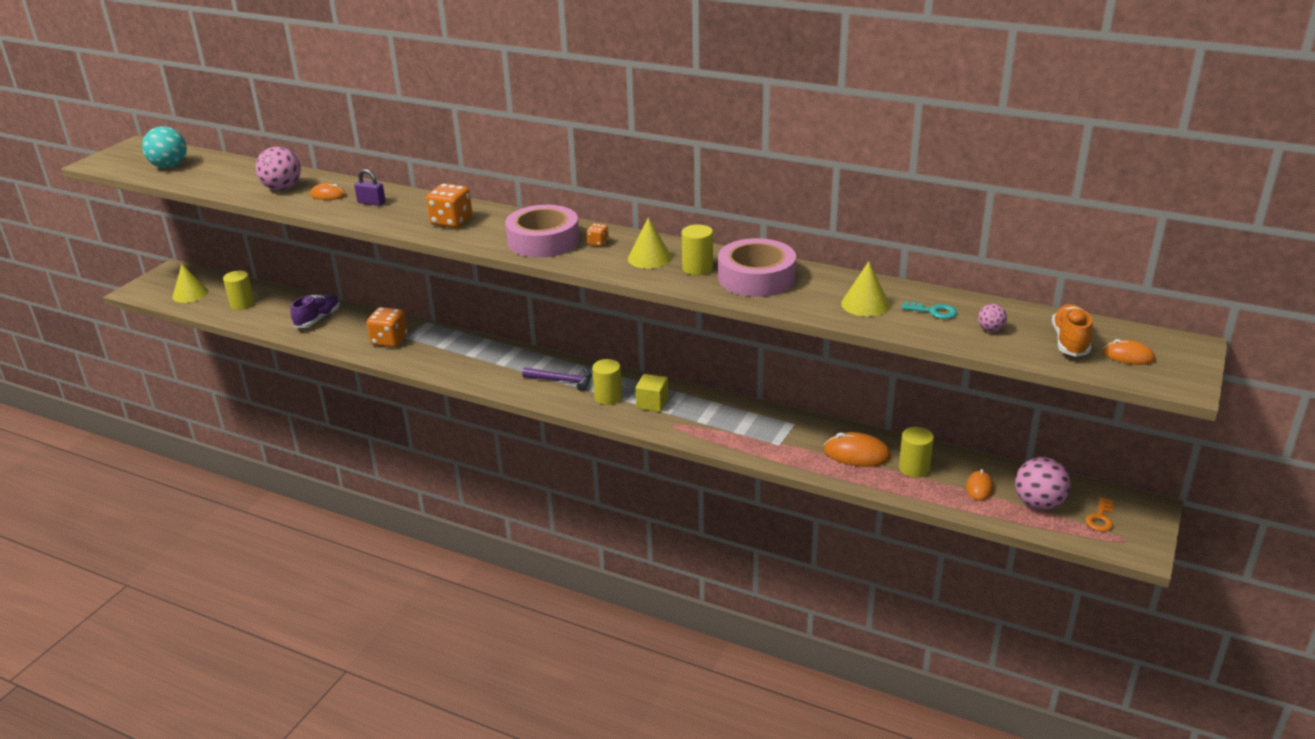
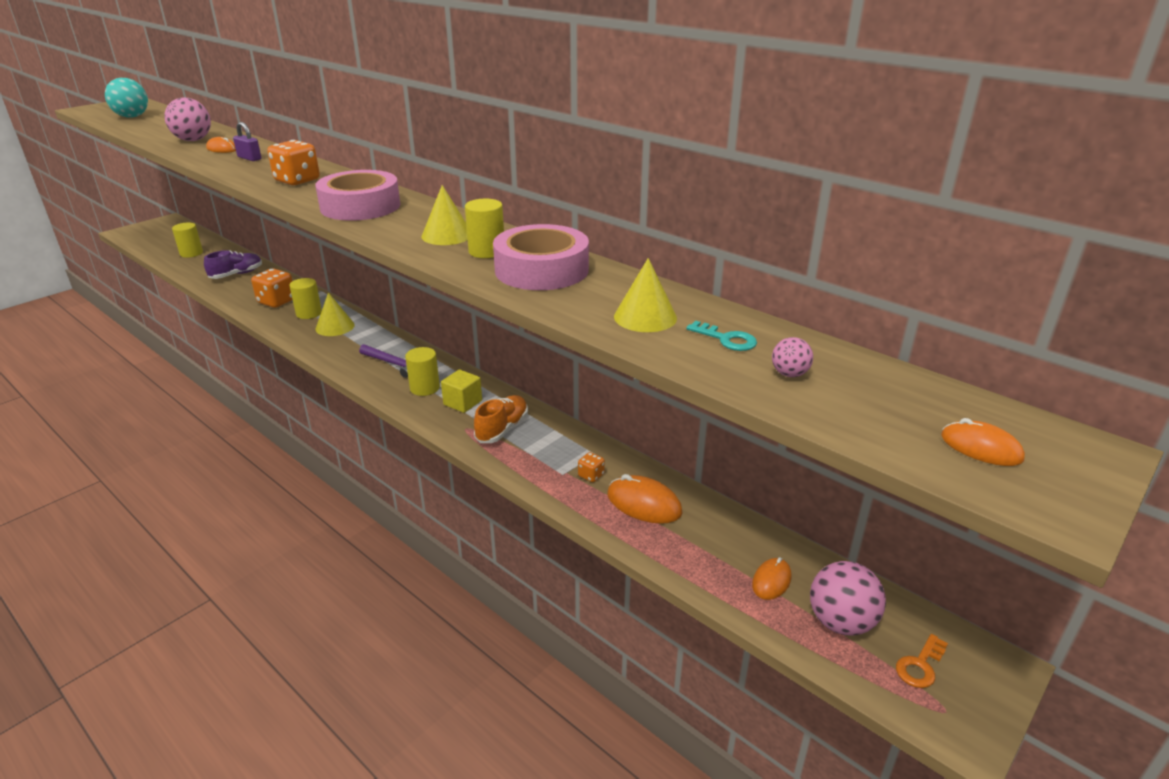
camera: 15 degrees right, 0 degrees up
yellow cone [172,264,208,303] -> yellow cone moved to [316,292,355,336]
orange dice [587,223,609,247] -> orange dice moved to [578,452,605,482]
yellow cylinder [899,427,934,478] -> yellow cylinder moved to [290,278,322,319]
orange shoe [1052,304,1093,357] -> orange shoe moved to [474,395,528,443]

